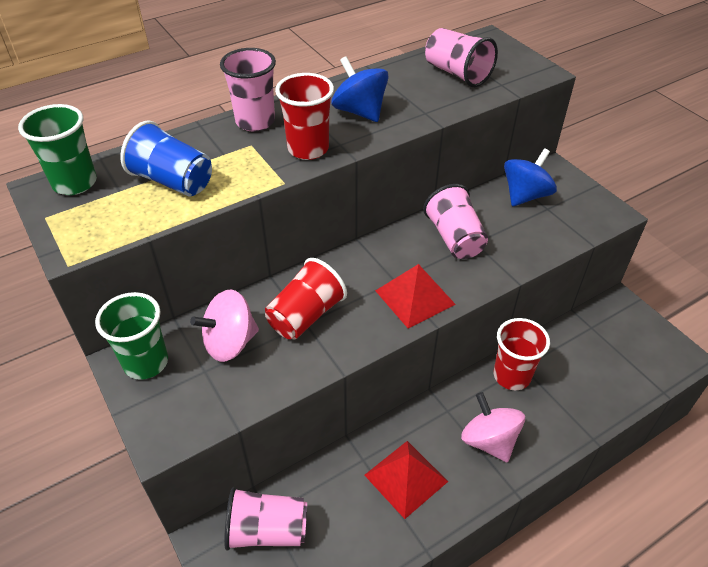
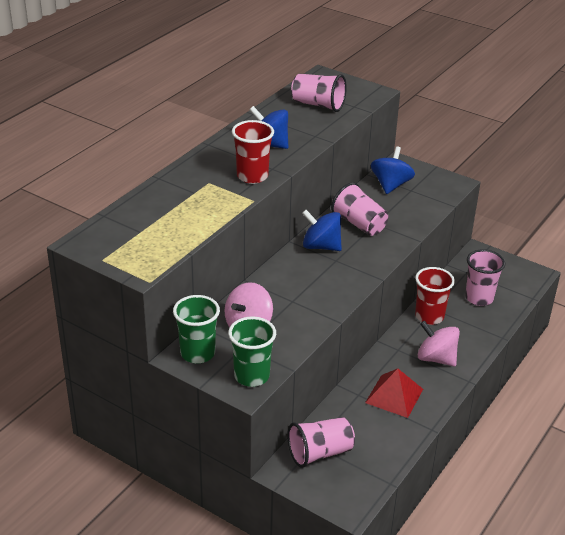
camera: 25 degrees left, 10 degrees down
green cup [18,104,97,195] -> green cup moved to [228,317,276,387]
blue cup [120,120,212,196] -> none
pink cup [220,48,276,131] -> pink cup moved to [465,249,505,306]
red cup [265,258,347,340] -> none
red pyramid [375,264,456,329] -> none
none -> blue spinning top [302,209,342,251]

